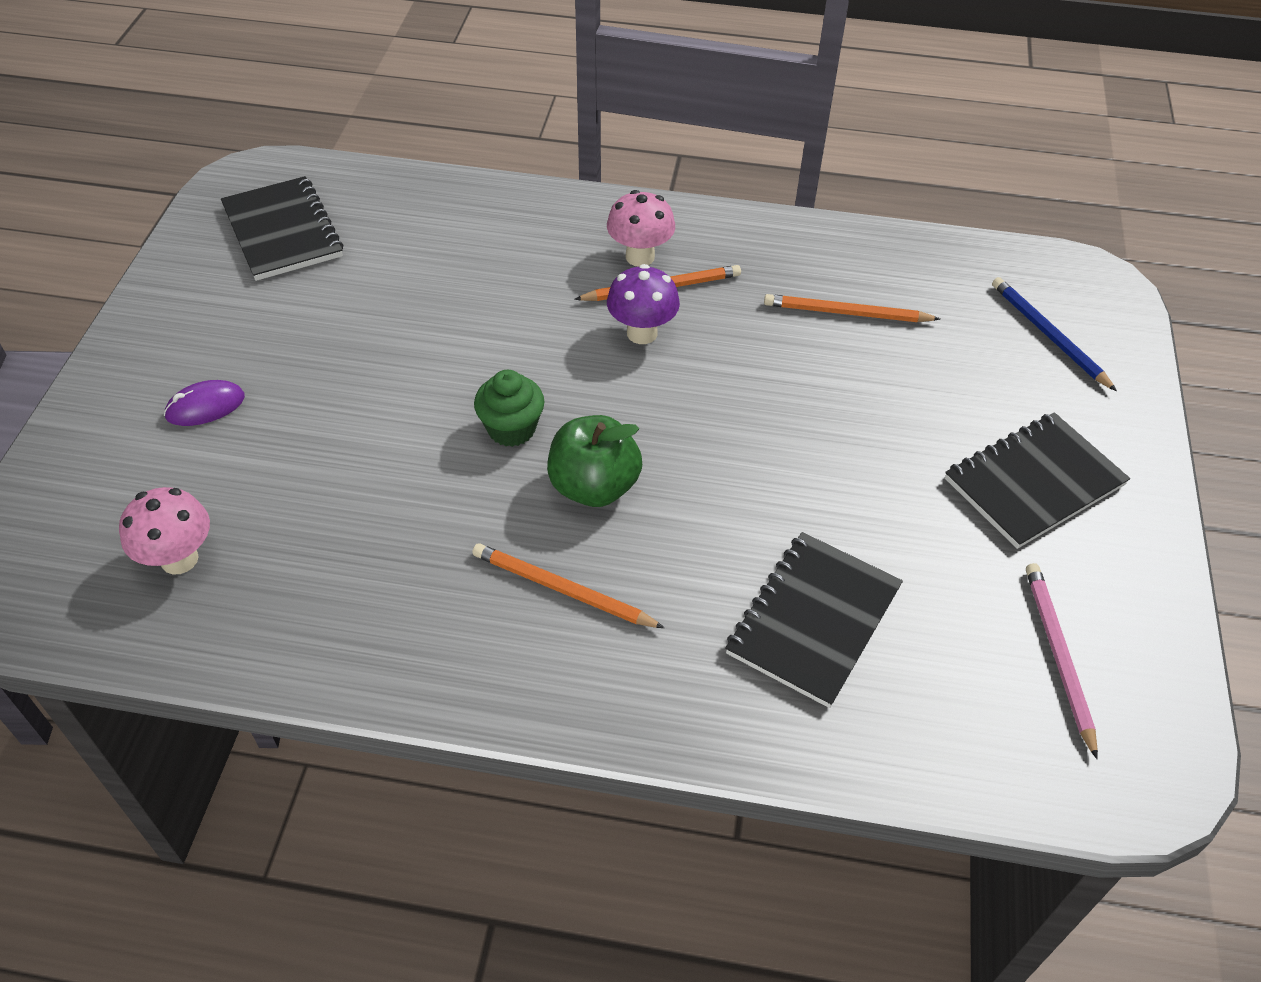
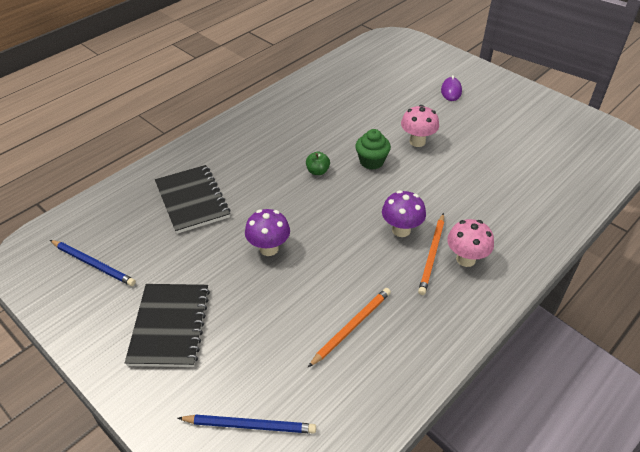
camera: 125 degrees right, 5 degrees down
pink mushroom [119,487,210,574] -> pink mushroom moved to [401,105,439,147]
black notebook [221,176,343,281] -> none
orange pencil [472,543,664,628] -> none
green apple [547,415,642,507] -> green apple [306,151,330,175], size x0.53
pink pencil [1026,563,1098,759] -> blue pencil [50,240,136,286]
none -> purple mushroom [245,209,290,256]

